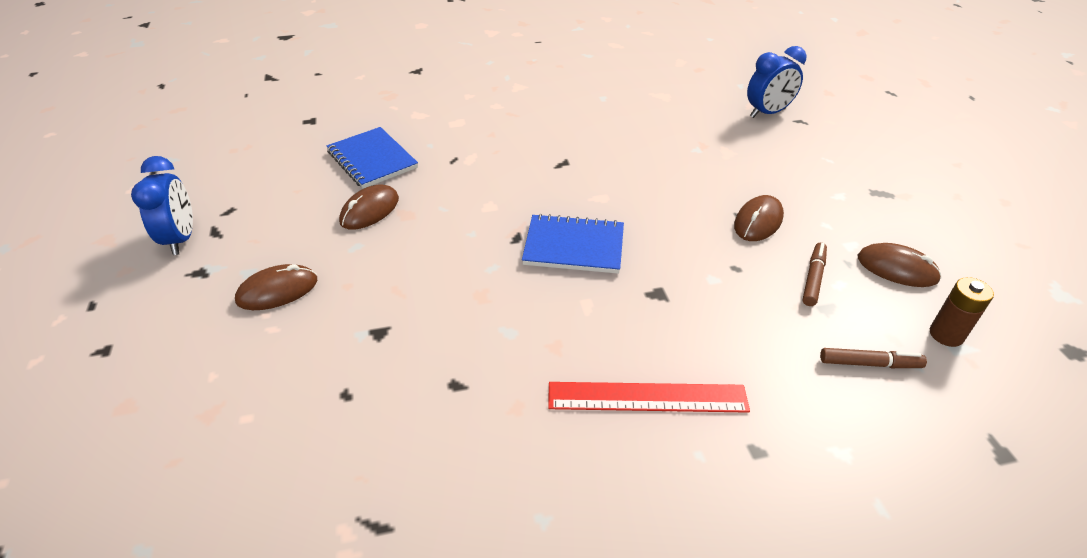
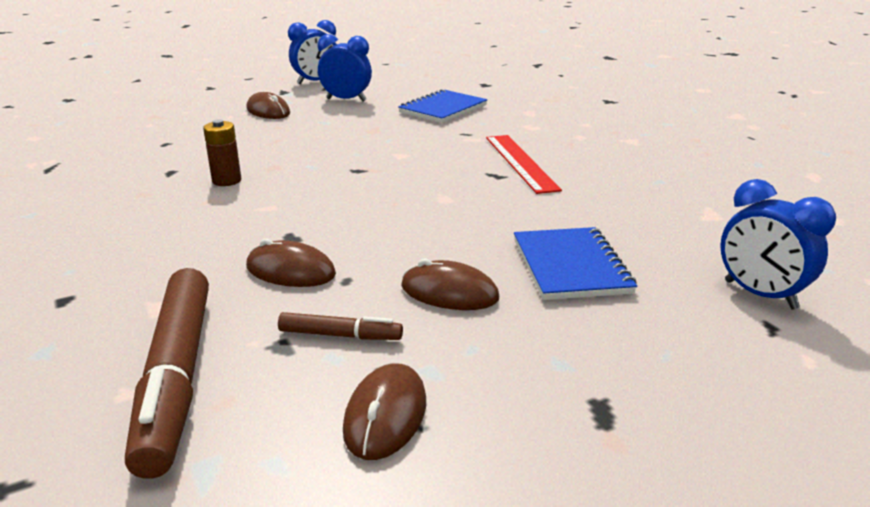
camera: 75 degrees right, 15 degrees down
brown mouse [339,185,399,230] -> brown mouse moved to [246,239,336,287]
blue notebook [522,214,624,274] -> blue notebook moved to [514,227,637,300]
red ruler [548,382,750,413] -> red ruler moved to [486,135,562,194]
brown marker [820,348,927,368] -> brown marker [125,268,209,479], size x2.13
brown battery [930,277,994,347] -> brown battery moved to [203,119,241,186]
none -> blue clock [318,34,372,102]

